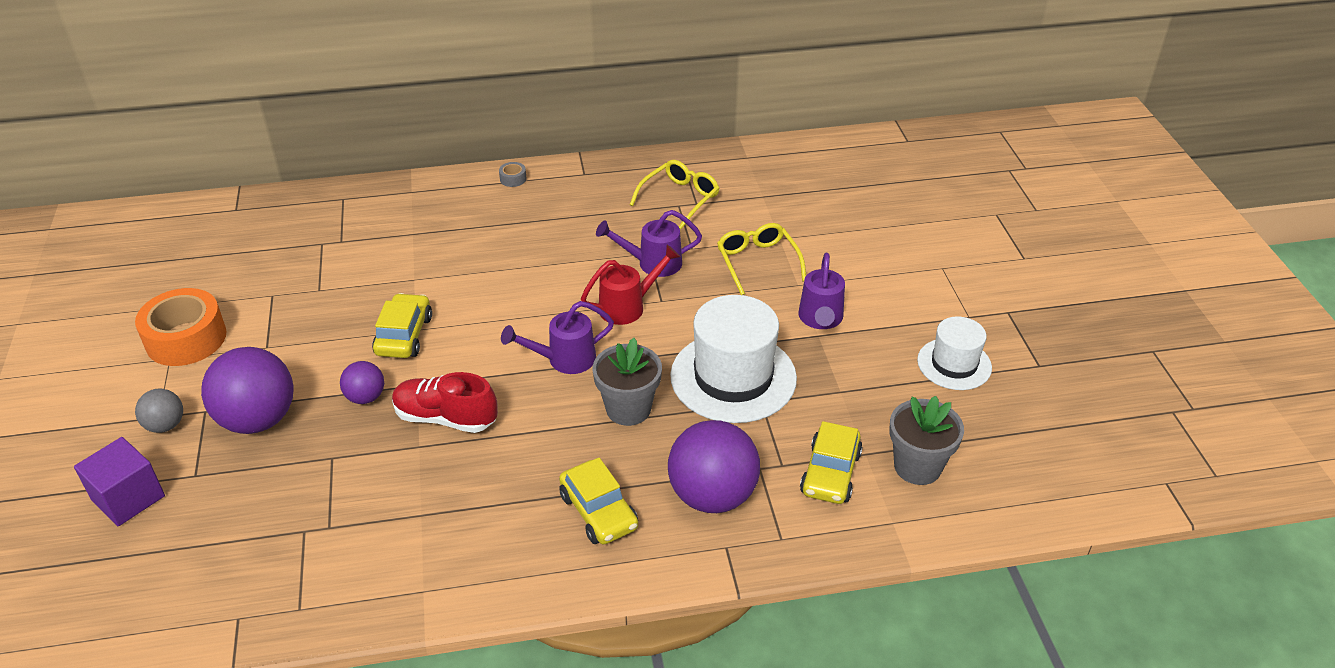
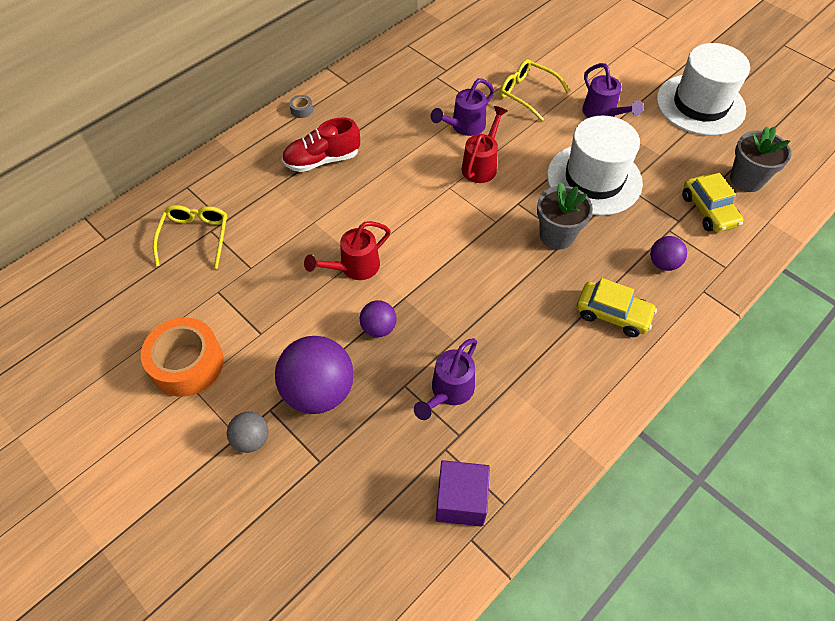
camera: 35 degrees left, 15 degrees up
purple cube [74,437,165,526] -> purple cube moved to [436,460,490,527]
yellow car [372,293,432,358] -> red watering can [304,221,391,280]
red shoe [392,372,498,433] -> red shoe moved to [282,118,360,172]
purple watering can [501,301,614,374] -> purple watering can moved to [414,338,477,420]
yellow glasses [630,160,719,229] -> yellow glasses moved to [153,205,227,269]
purple ball [668,420,760,513] -> purple ball [650,236,687,271], size x0.51
white hat [917,316,992,390] -> white hat [657,43,750,136], size x1.70

